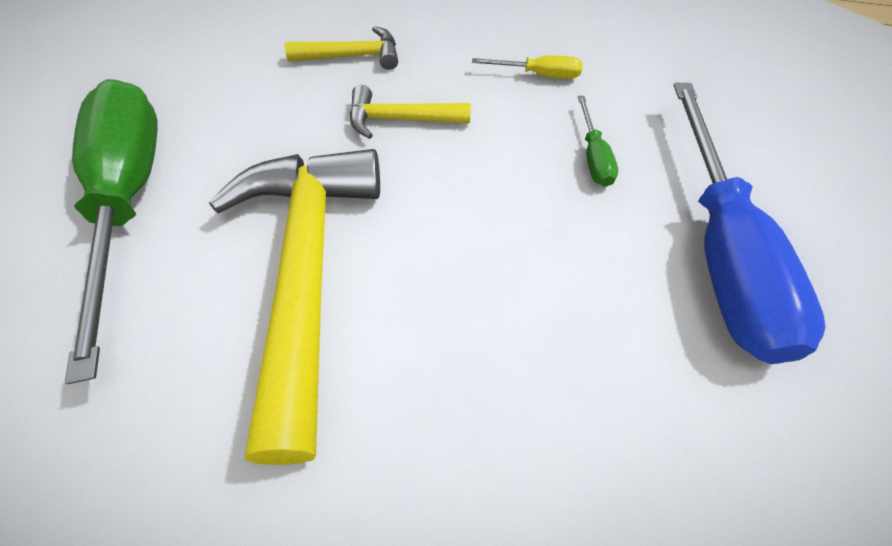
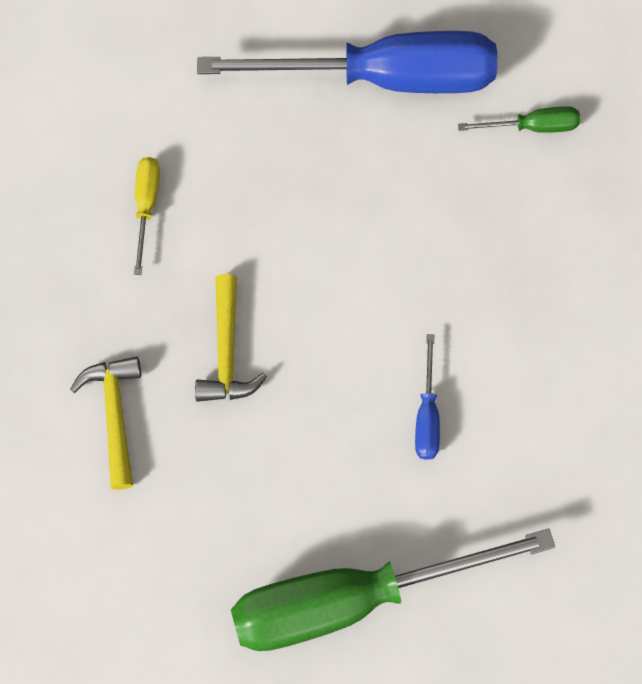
camera: 90 degrees left, 15 degrees up
yellow hammer [209,149,380,465] -> blue screwdriver [415,334,440,460]
green screwdriver [578,96,618,187] -> green screwdriver moved to [458,106,580,133]

